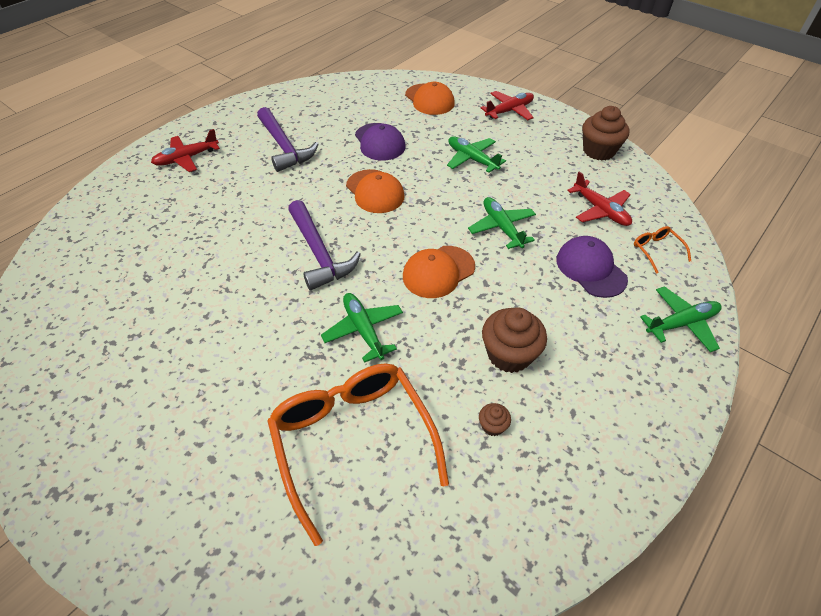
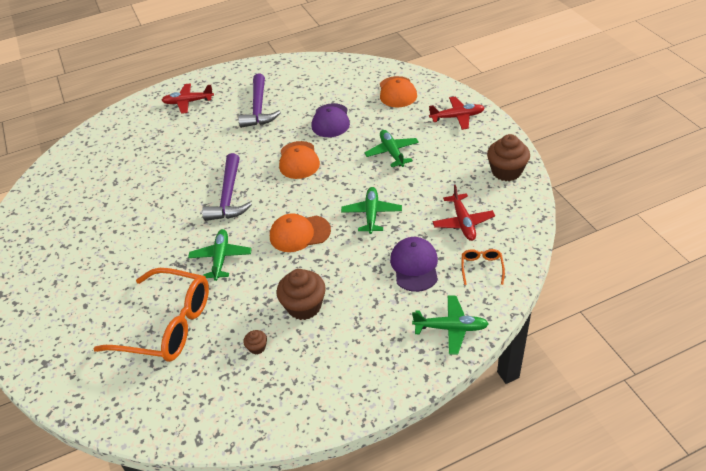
camera: 30 degrees right, 5 degrees down
orange glasses [267,363,449,546] -> orange glasses turned 105 degrees clockwise [93,268,209,362]

